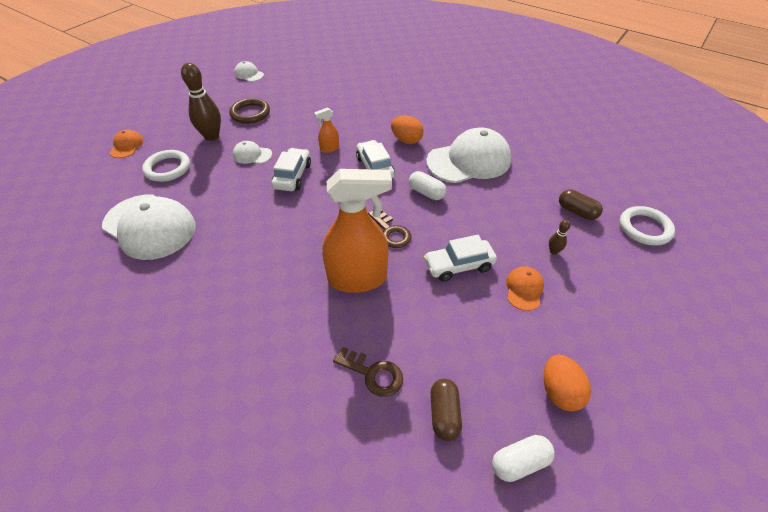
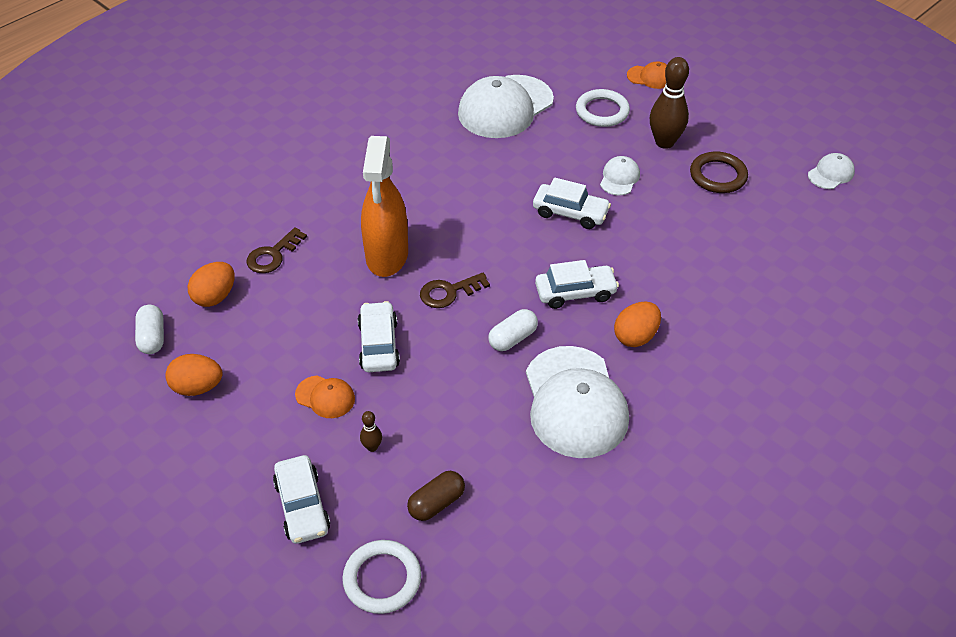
camera: 100 degrees right, 0 degrees up
orange spray bottle [314,107,339,153] -> none
brown capsule [431,379,462,441] -> orange egg [188,262,234,307]
none -> white car [273,455,331,544]

